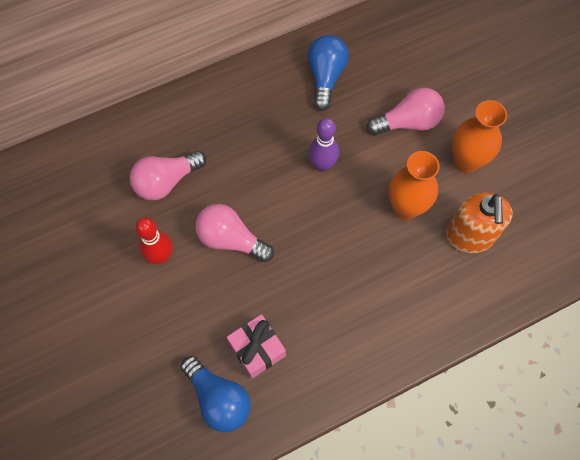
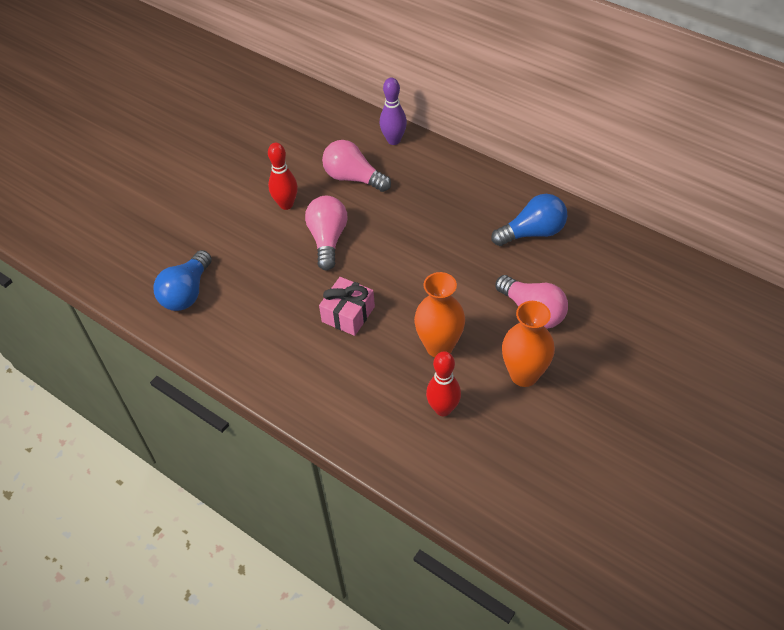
camera: 65 degrees right, 15 degrees down
pink gift [227,314,286,378] -> pink gift moved to [319,277,375,336]
purple bowling pin [309,118,339,172] -> purple bowling pin moved to [380,78,407,145]
orange soap dispenser [446,193,513,253] -> red bowling pin [426,351,461,416]

